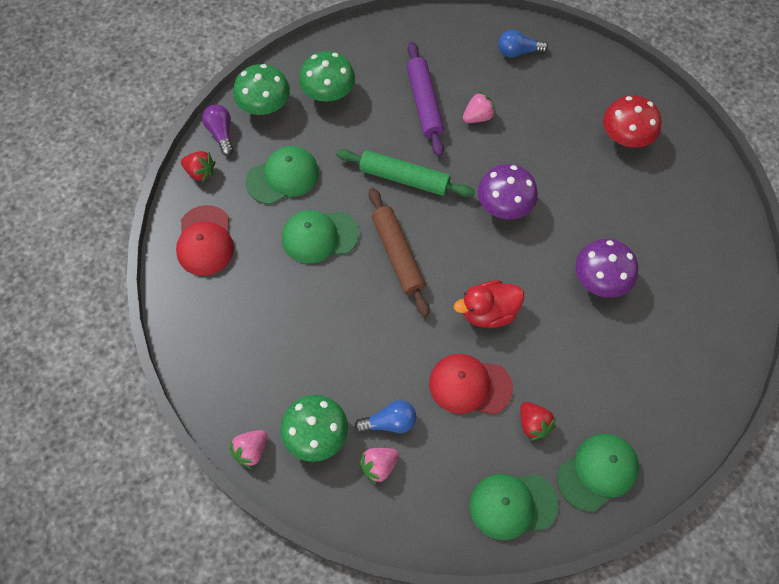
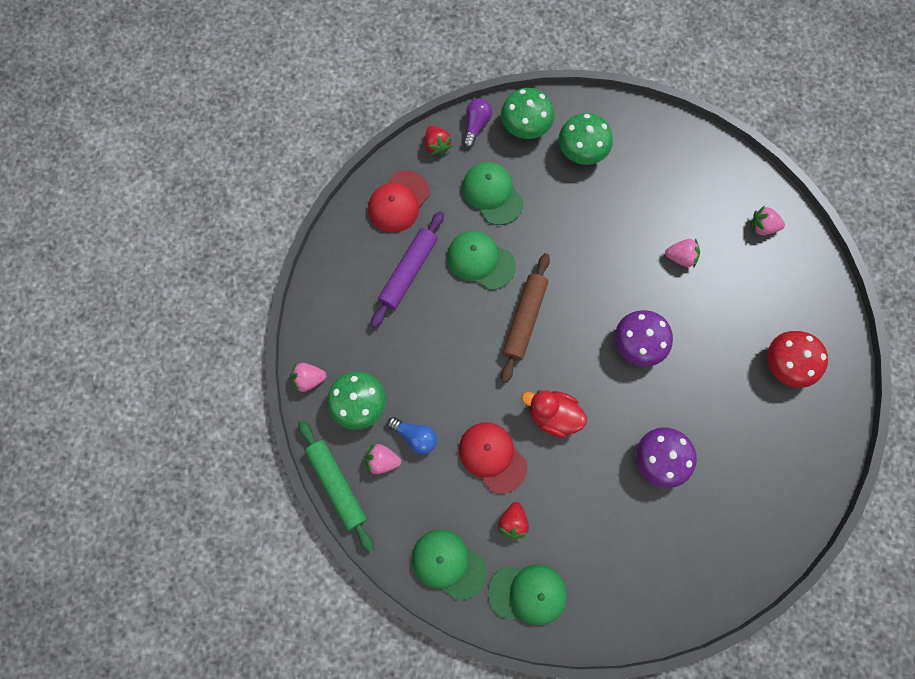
camera: 40 degrees right, 10 degrees up
green cap [246,146,319,205] -> green cap turned 135 degrees counterclockwise [462,162,523,225]
green rolling pin [336,149,475,197] -> green rolling pin moved to [299,420,374,552]
purple rolling pin [407,42,444,157] -> purple rolling pin moved to [371,211,444,328]
blue light bulb [498,30,548,58] -> pink strawberry [750,206,785,235]

